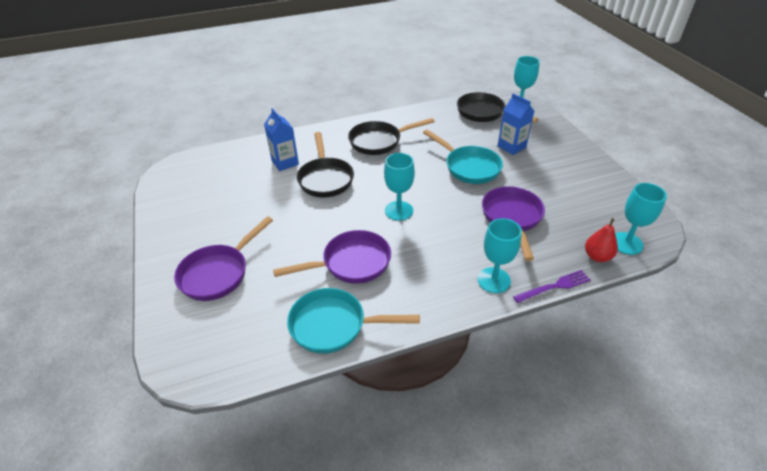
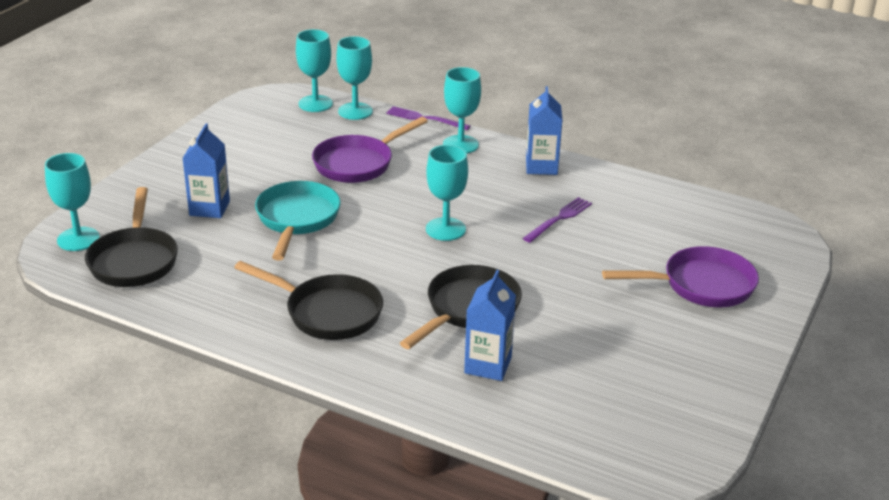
camera: 135 degrees left, 10 degrees down
purple pan [273,230,391,284] -> purple fork [523,197,592,243]
turquoise pan [287,288,420,354] -> none
red pear [585,218,618,262] -> turquoise goblet [336,36,373,120]
none -> blue carton [526,86,562,175]

